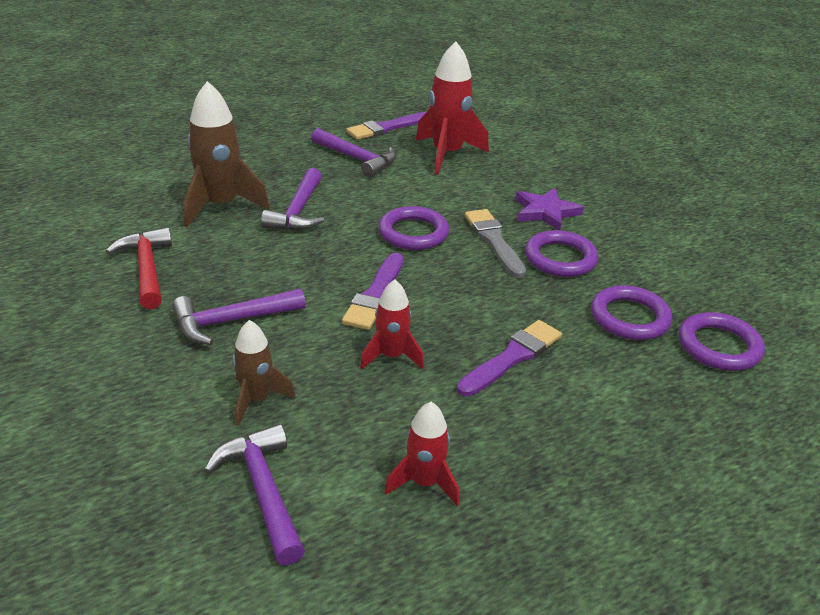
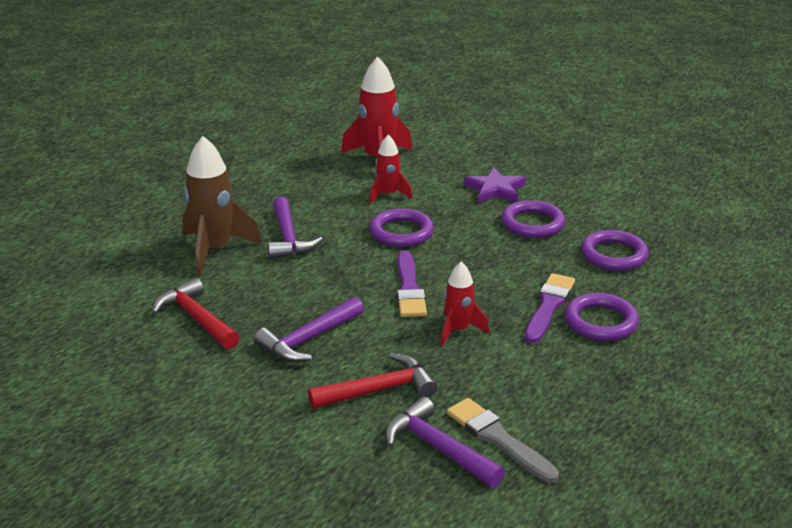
camera: 20 degrees left, 5 degrees down
brown rocket [232,320,296,426] -> red hammer [308,353,437,409]
purple hammer [311,128,396,178] -> none
purple brush [346,112,426,140] -> none
red rocket [384,402,460,506] -> red rocket moved to [369,135,413,204]
grey brush [465,209,526,278] -> grey brush moved to [447,398,559,483]
purple ring [679,312,765,371] -> purple ring moved to [565,293,639,341]

